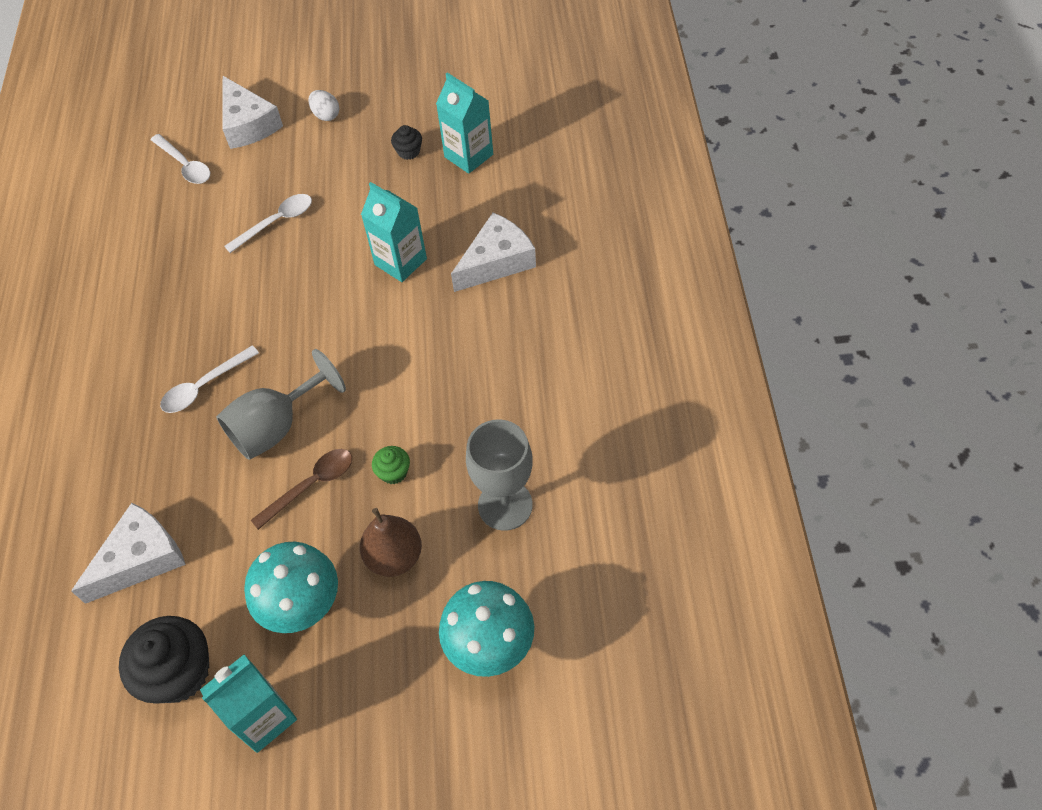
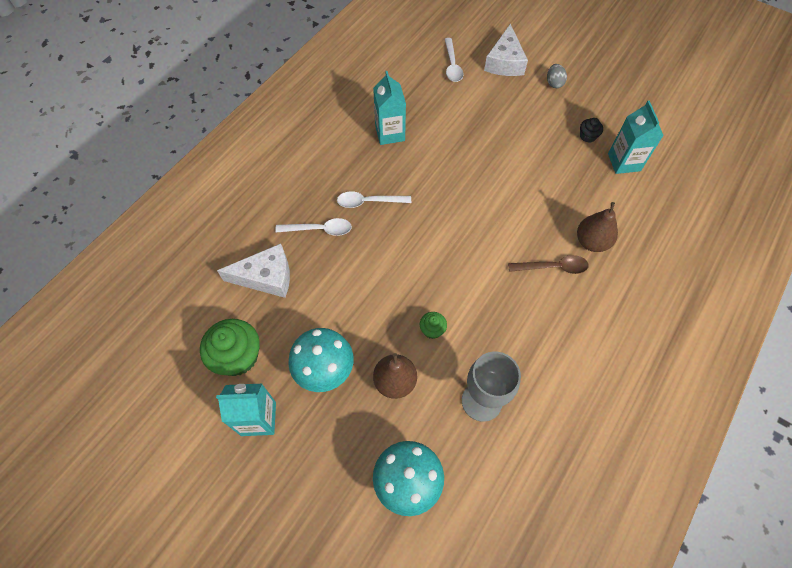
camera: 35 degrees right, 5 degrees up
black cupcake [119,616,209,704] -> green cupcake [200,319,260,376]
grey goblet [216,349,346,460] -> none
white spoon [224,194,312,253] -> white spoon moved to [275,218,352,236]
brown spoon [251,449,352,530] -> brown spoon moved to [508,255,589,274]
white egg [308,90,339,121] -> grey egg [547,64,567,88]
turquoise carton [361,182,427,282] -> turquoise carton moved to [373,71,406,145]
white cheese [451,213,536,292] -> brown pear [577,202,618,252]

